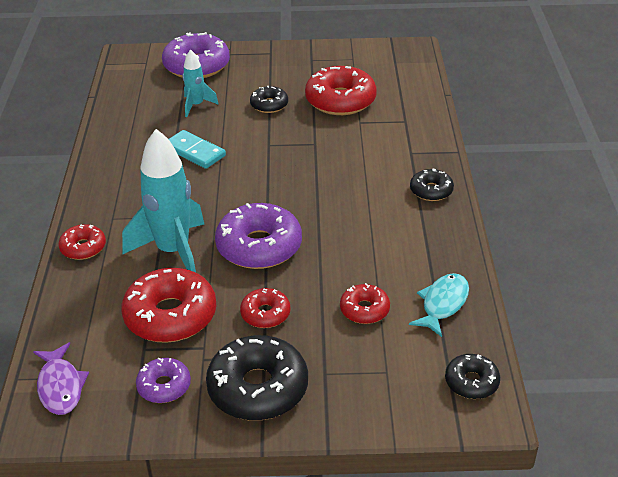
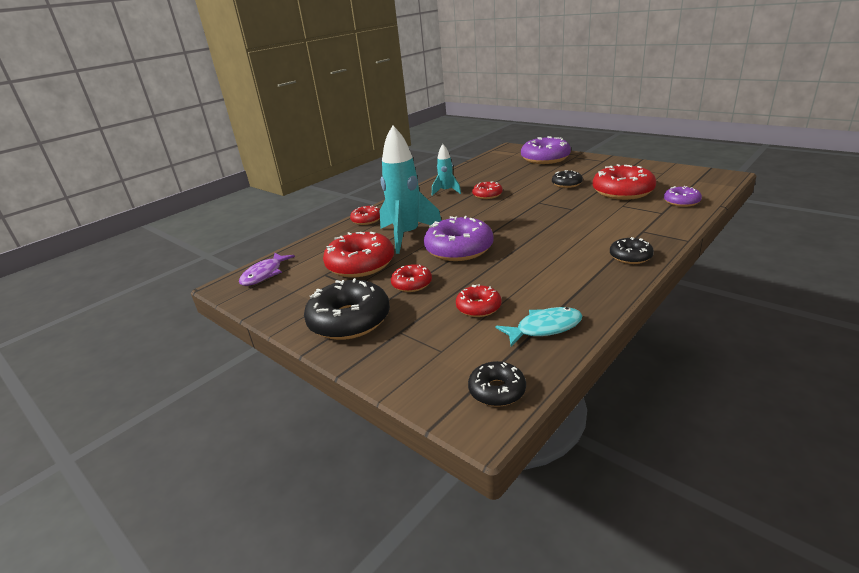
camera: 45 degrees right, 10 degrees down
purple donut [136,358,191,403] -> purple donut moved to [664,186,702,207]
turquoise domino [169,130,226,169] -> red donut [472,181,503,199]
turquoise rocket [183,49,219,117] -> turquoise rocket moved to [432,144,461,196]

